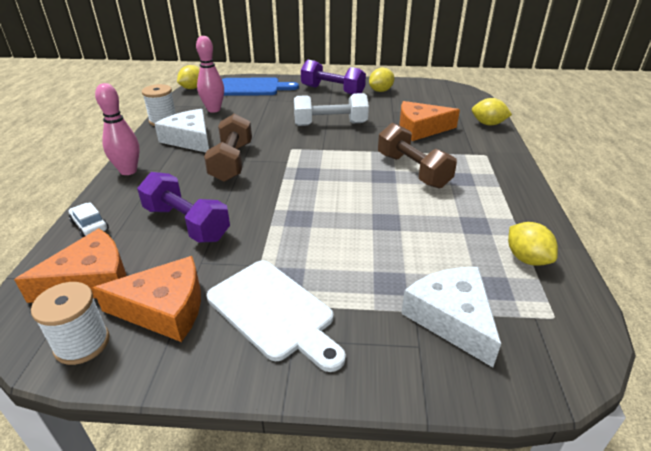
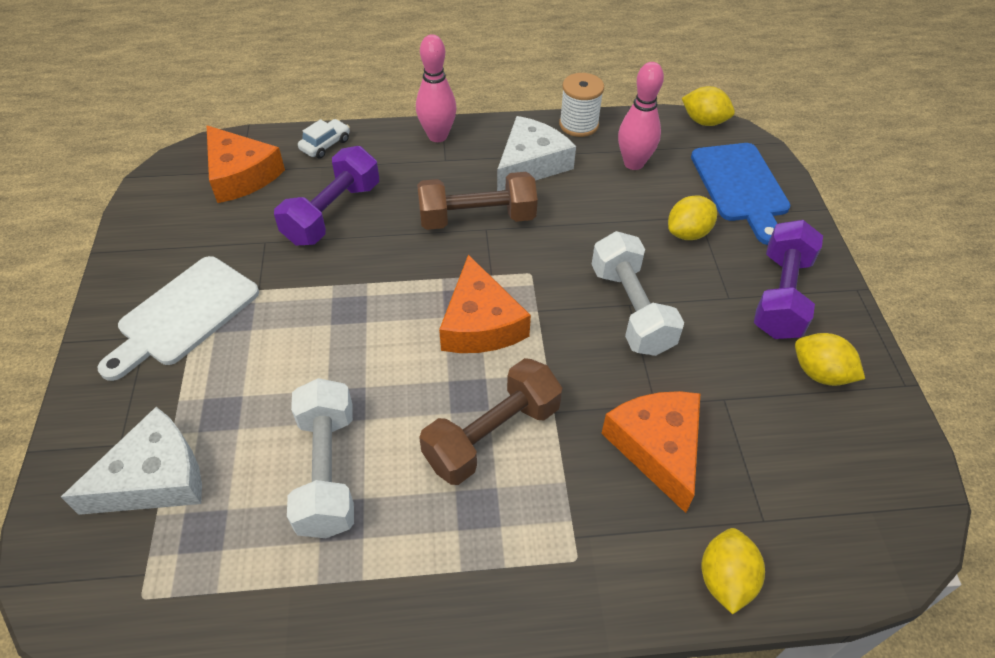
camera: 80 degrees right, 15 degrees up
white spool [31,282,110,365] -> none
orange cheese [93,256,201,342] -> orange cheese moved to [439,255,531,353]
yellow lemon [508,222,558,266] -> yellow lemon moved to [668,195,717,240]
none -> white dumbbell [287,378,354,538]

